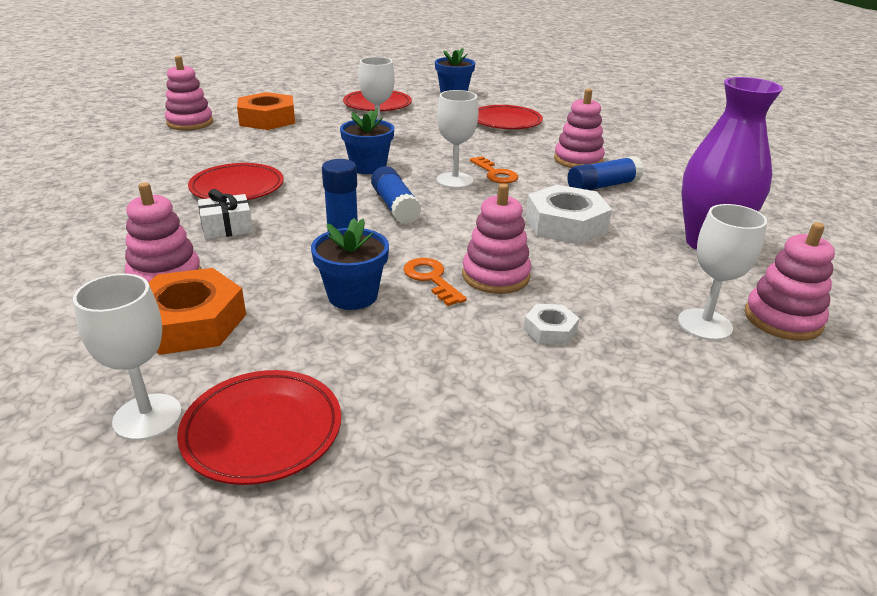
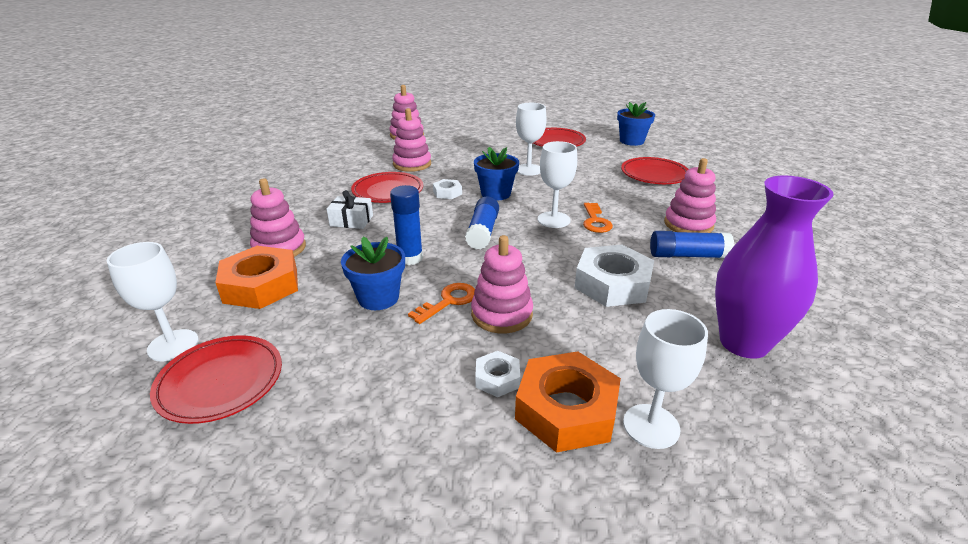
camera: 30 degrees right, 0 degrees up
orange nut [237,92,295,130] -> orange nut moved to [515,351,621,453]
orange key [403,258,467,306] -> orange key turned 45 degrees clockwise [408,283,475,324]
pink stacking toy [745,222,835,341] -> pink stacking toy moved to [392,108,431,172]
none -> white nut [433,179,462,199]

